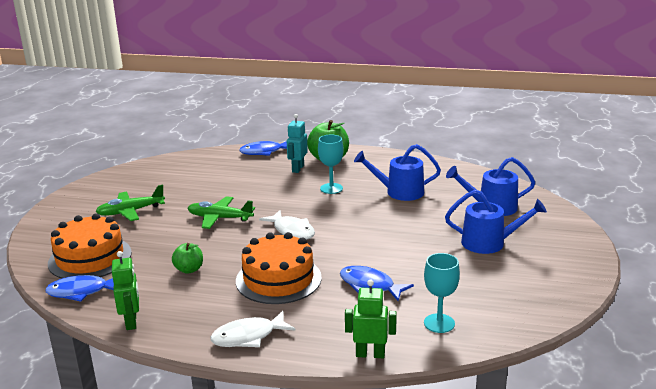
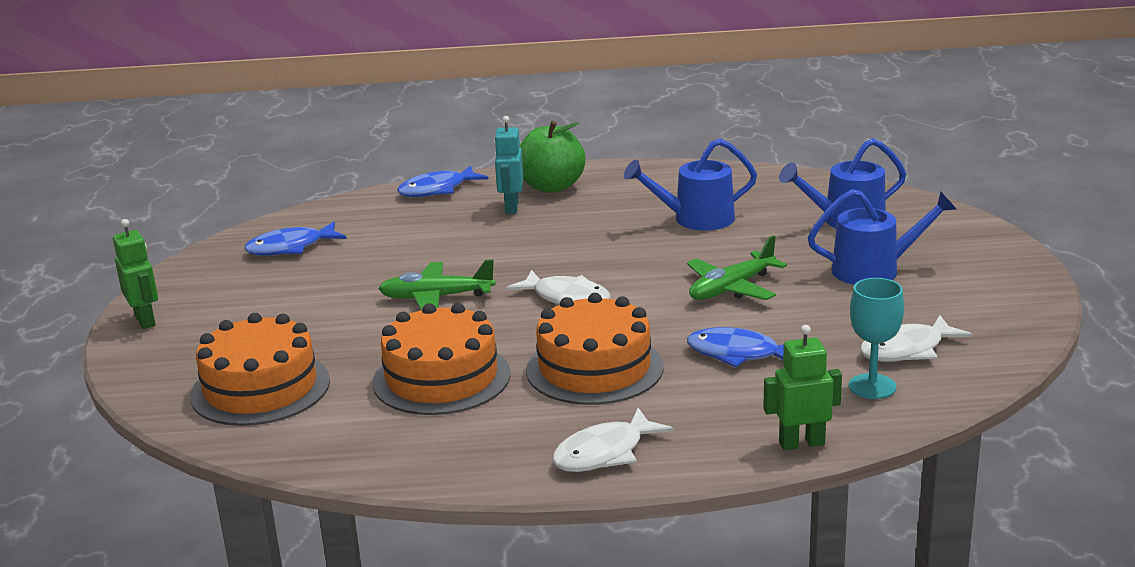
camera: 15 degrees left, 0 degrees up
blue fish [45,275,114,302] -> blue fish moved to [244,222,346,256]
green plane [96,185,165,221] -> green plane moved to [687,235,787,300]
green robot [112,251,139,330] -> green robot moved to [113,219,158,329]
green apple [172,243,203,274] -> orange cake [372,303,511,415]
turquoise goblet [318,135,344,194] -> none
none -> white fish [860,315,973,362]

